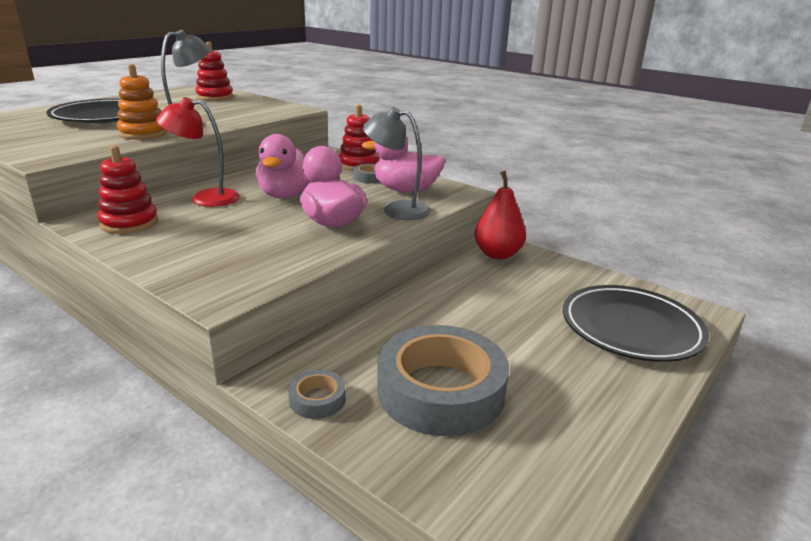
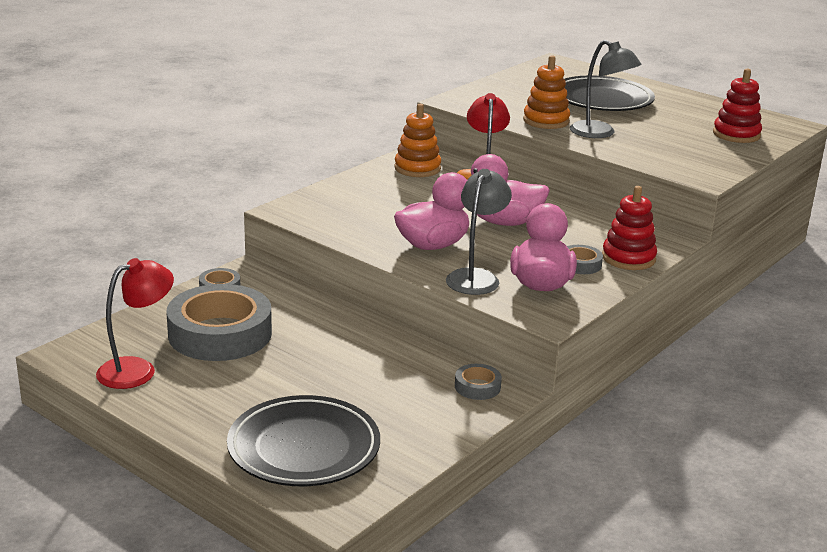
camera: 90 degrees right, 0 degrees up
red stacking toy [97,146,158,234] -> orange stacking toy [394,104,441,177]
red pear [475,171,526,259] -> grey tape [455,364,502,400]
none -> red lamp [96,258,174,389]

